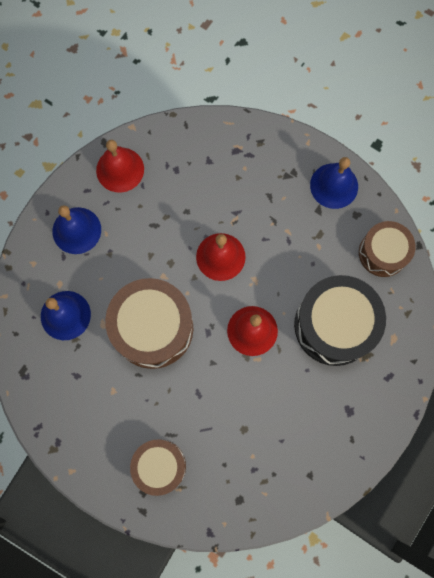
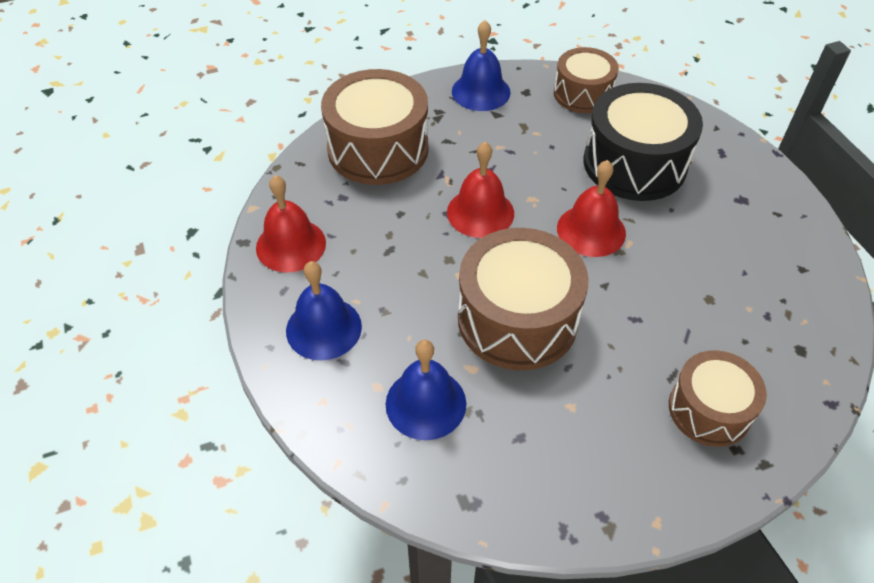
camera: 55 degrees left, 25 degrees down
none -> brown drum [321,69,429,185]

